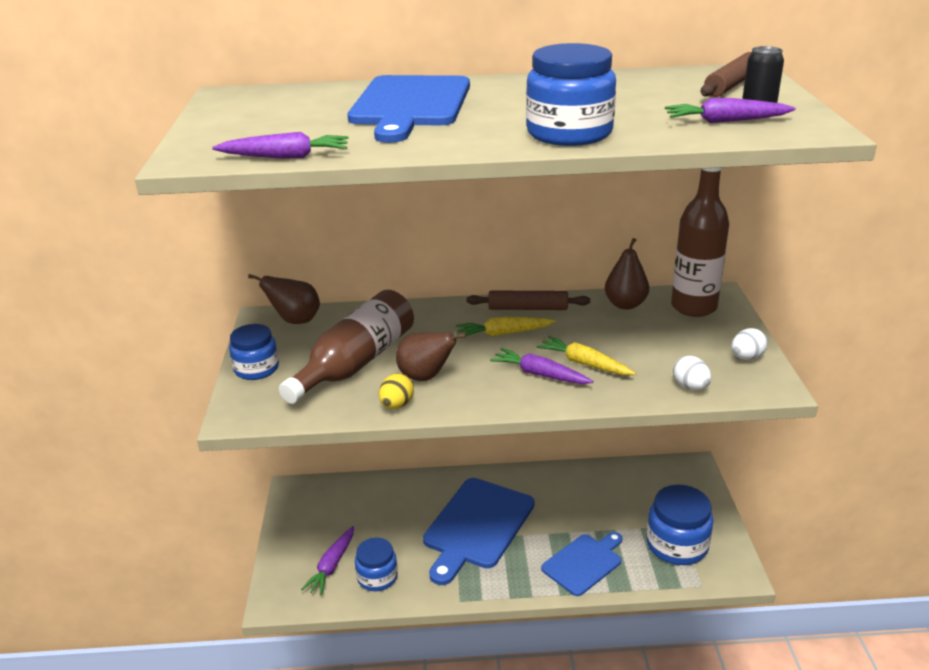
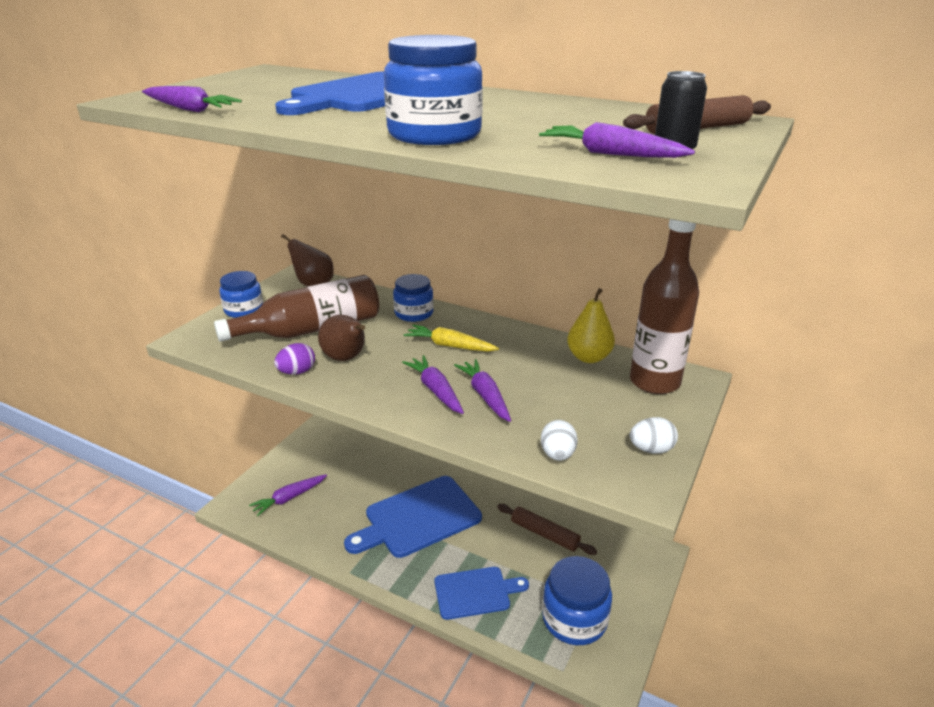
camera: 30 degrees right, 0 degrees up
blue jar [355,538,398,591] -> blue jar moved to [393,274,434,322]
yellow egg [379,373,414,409] -> purple egg [274,343,315,375]
brown rolling pin [466,291,590,310] -> brown rolling pin moved to [497,504,597,555]
yellow carrot [537,336,636,375] -> purple carrot [454,359,511,422]
brown pear [605,238,649,310] -> yellow pear [567,288,615,363]

